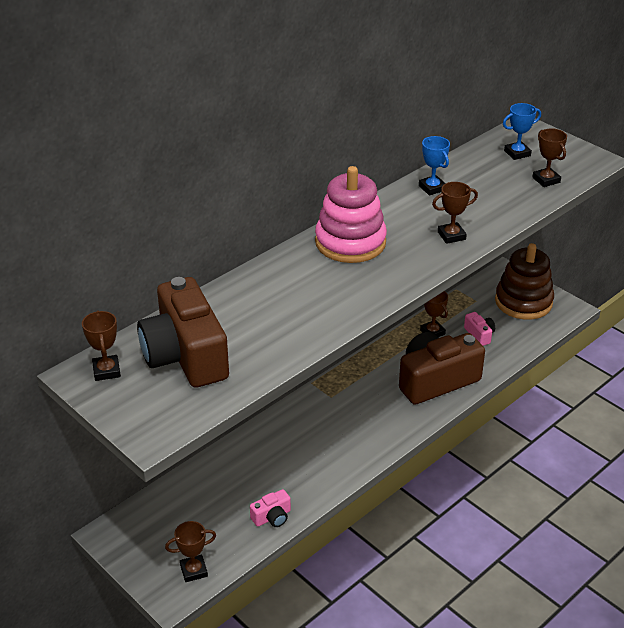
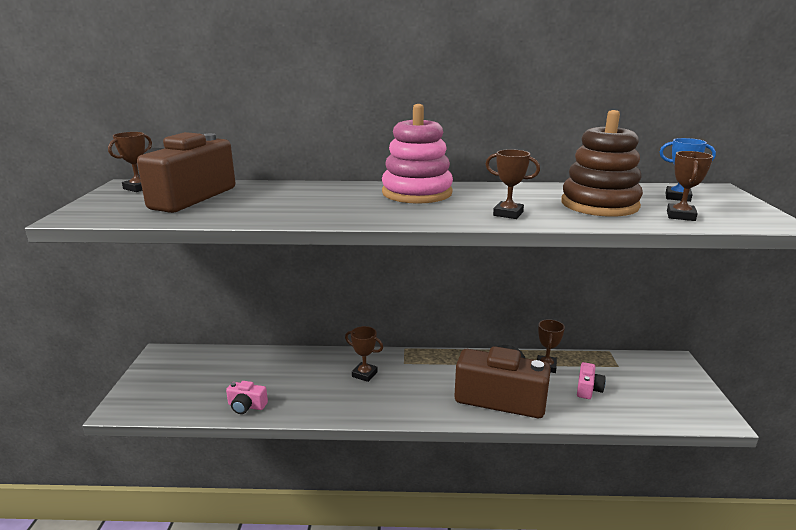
camera: 45 degrees right, 15 degrees down
brown trophy [165,521,216,582] -> brown trophy moved to [345,326,383,382]
blue trophy [419,136,450,195] -> none
brown stacking toy [495,243,554,320] -> brown stacking toy moved to [561,110,643,217]

